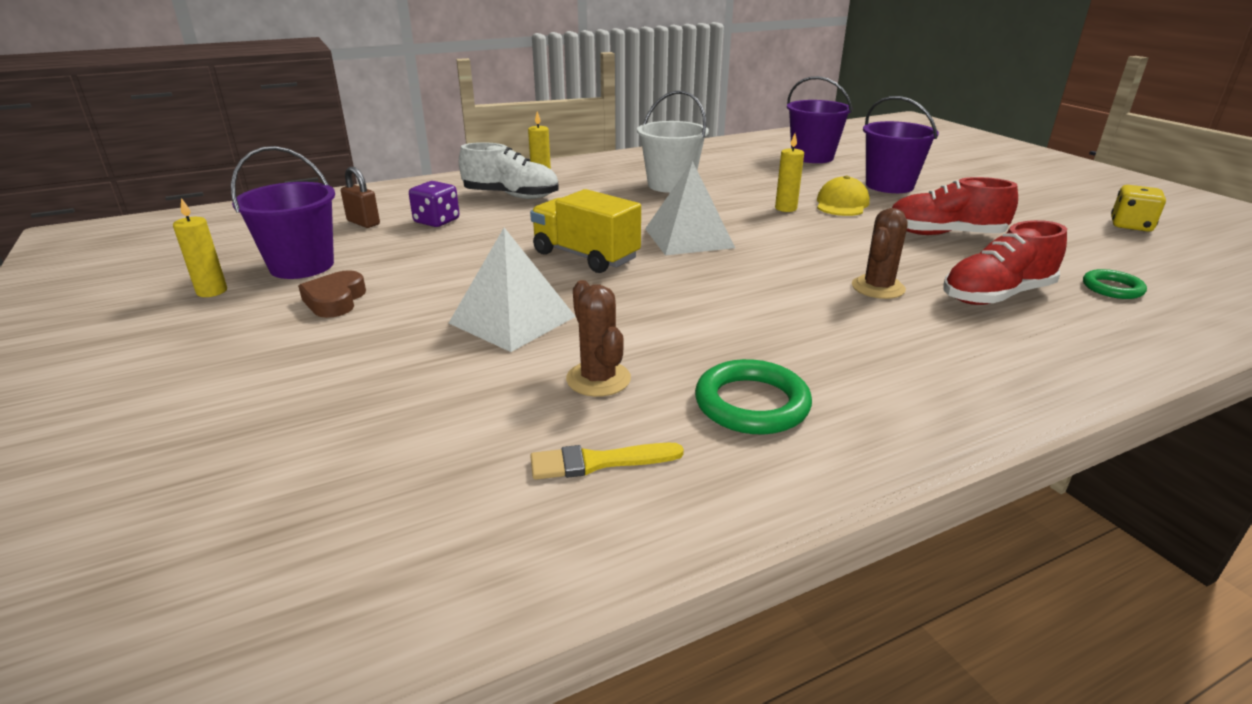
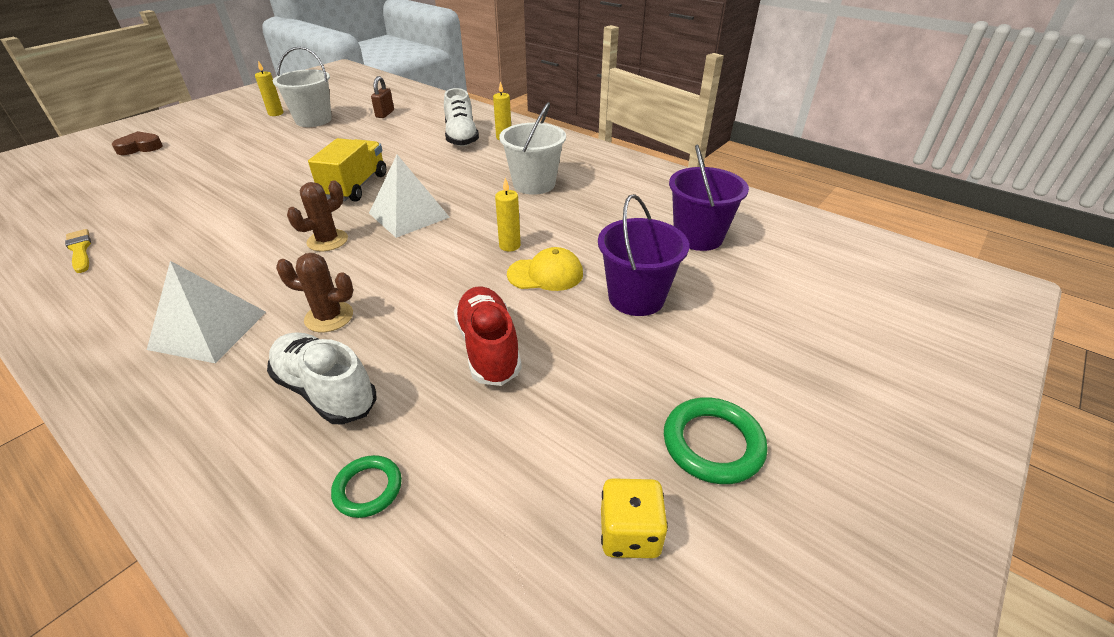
camera: 65 degrees right, 10 degrees up
purple bucket [231,146,335,279] -> white bucket [273,47,332,127]
brown heart [298,270,366,318] -> brown heart moved to [112,131,163,155]
purple dice [409,181,460,227] -> none
white pyramid [449,228,576,352] -> white pyramid moved to [147,261,266,363]
brown cactus [566,280,631,397] -> brown cactus moved to [287,180,348,251]
green ring [695,359,812,435] -> green ring moved to [664,397,768,484]
red shoe [943,220,1067,305] -> white shoe [267,332,377,425]

